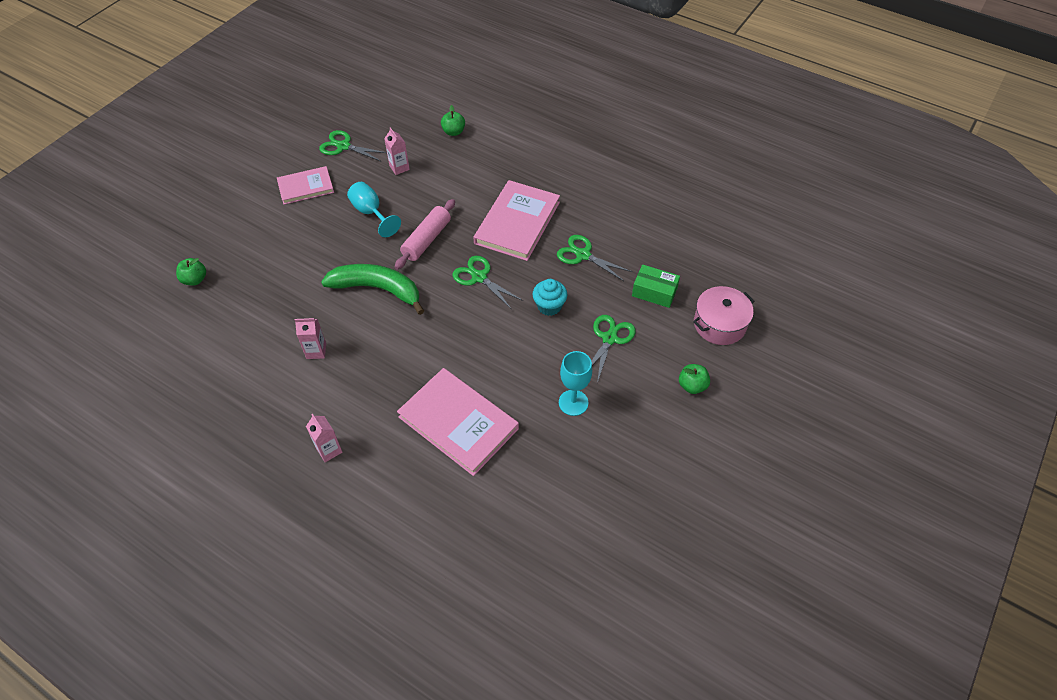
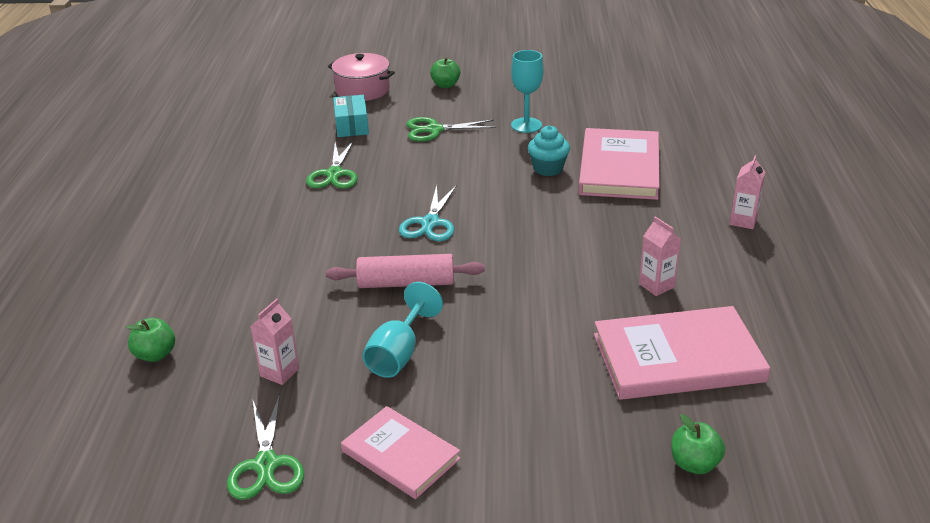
camera: 120 degrees left, 20 degrees down
green banana [321,264,424,315] -> none
green scissors [452,256,523,310] -> turquoise scissors [399,185,457,241]
pink book [473,180,560,261] -> pink book moved to [594,306,770,400]
turquoise cupcake [532,279,567,316] -> turquoise cupcake moved to [528,125,570,176]
green box [632,264,680,308] -> turquoise box [333,95,369,137]

